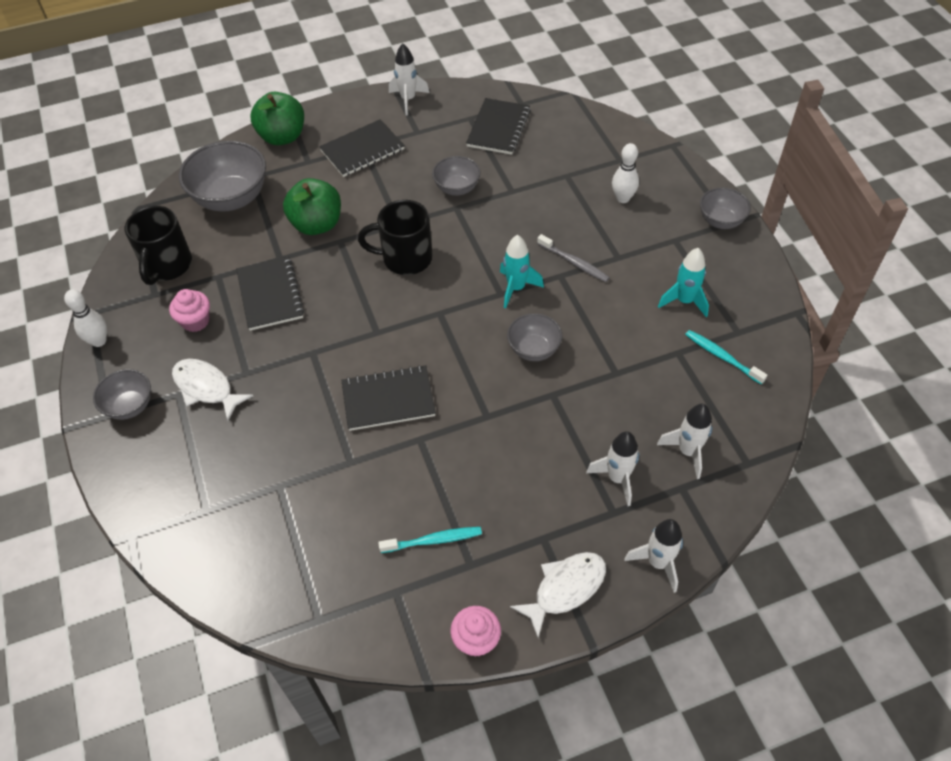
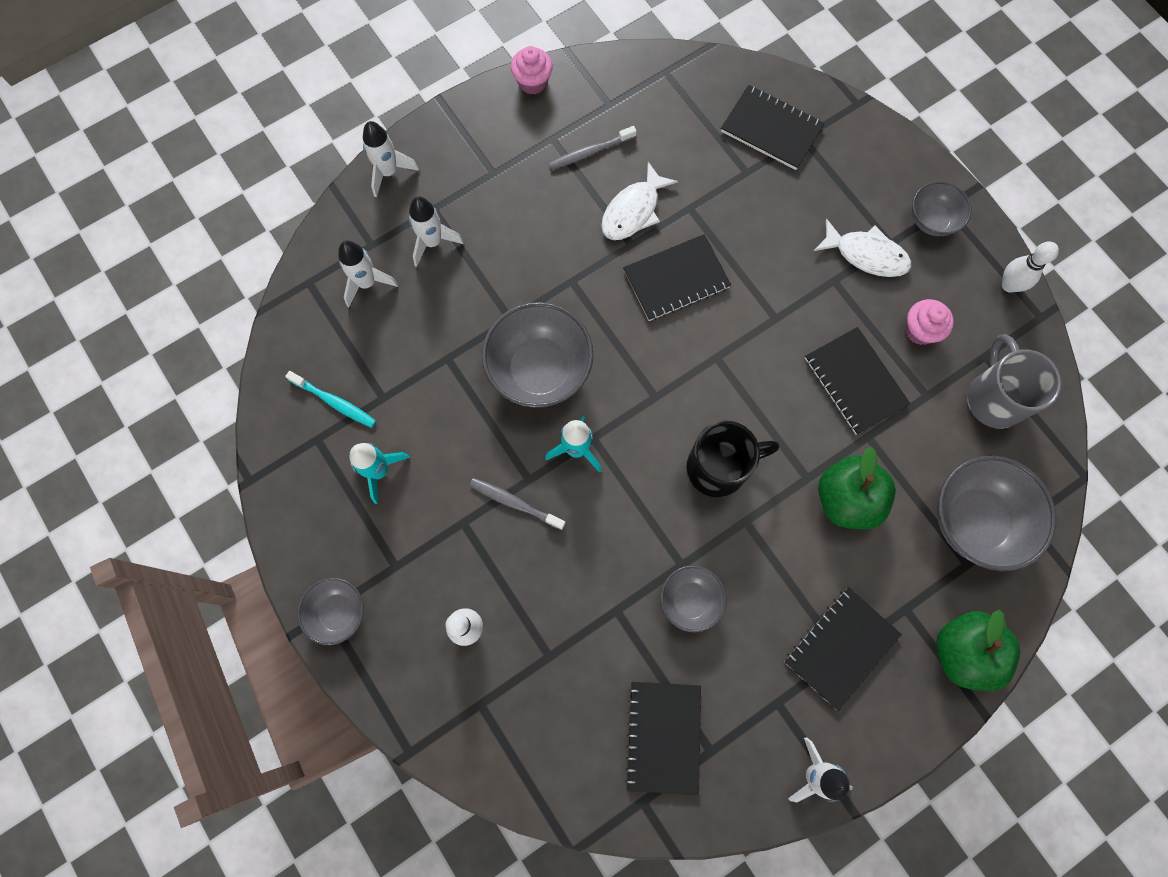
camera: 165 degrees right, 20 degrees up
black mug [125,206,192,285] -> grey mug [967,334,1061,429]
turquoise toothbrush [378,527,482,553] -> grey toothbrush [548,126,637,170]
grey bowl [507,313,562,361] -> grey bowl [482,302,593,408], size x1.77
white fish [510,552,606,638] -> white fish moved to [601,162,678,240]
none -> black notebook [721,85,825,170]

